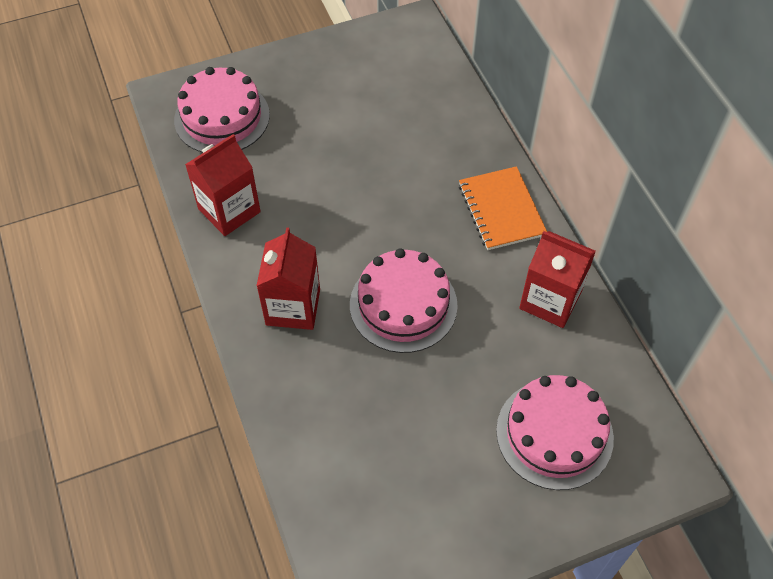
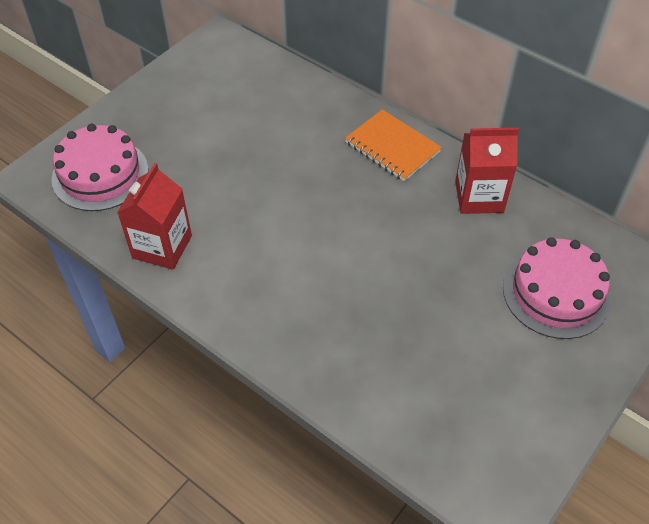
camera: 30 degrees left, 5 degrees down
red carton [256,227,320,330] -> none
pink cake [350,248,458,353] -> none

